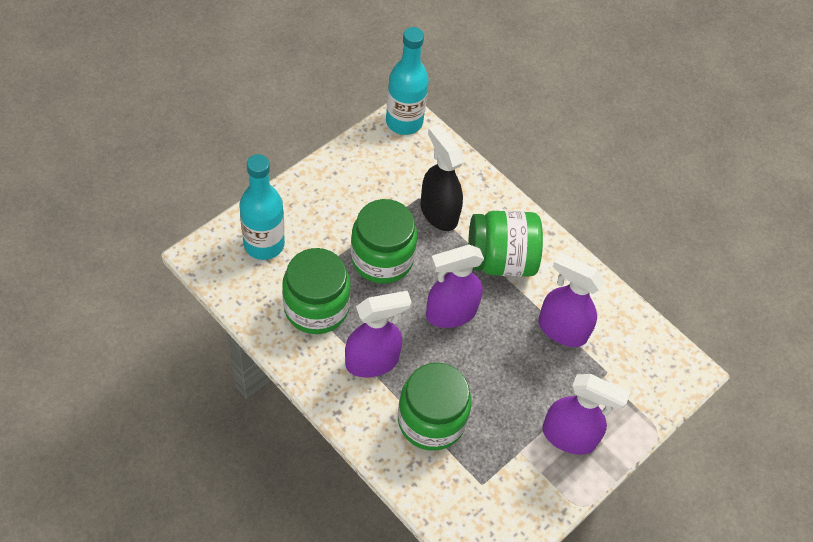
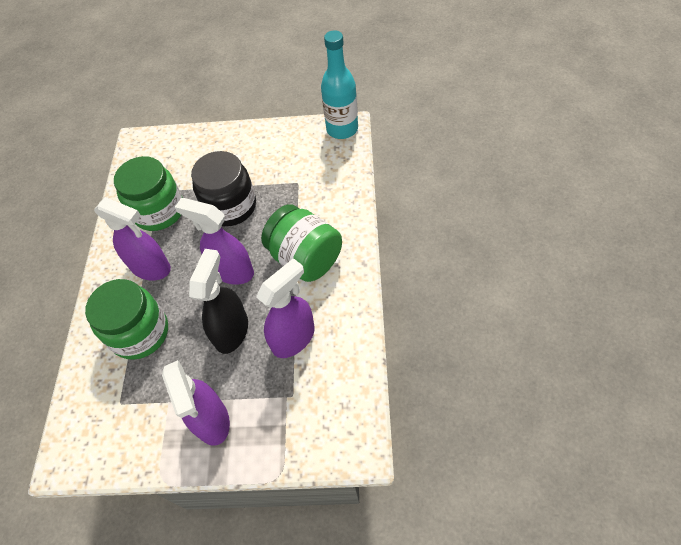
camera: 55 degrees right, 0 degrees up
turquoise bottle [239,154,285,260] -> none
green jar [351,199,417,284] -> black jar [191,151,256,226]
black spray bottle [420,124,464,231] -> black spray bottle moved to [189,249,248,354]
purple spray bottle [538,253,604,347] -> purple spray bottle turned 60 degrees clockwise [256,258,315,358]

